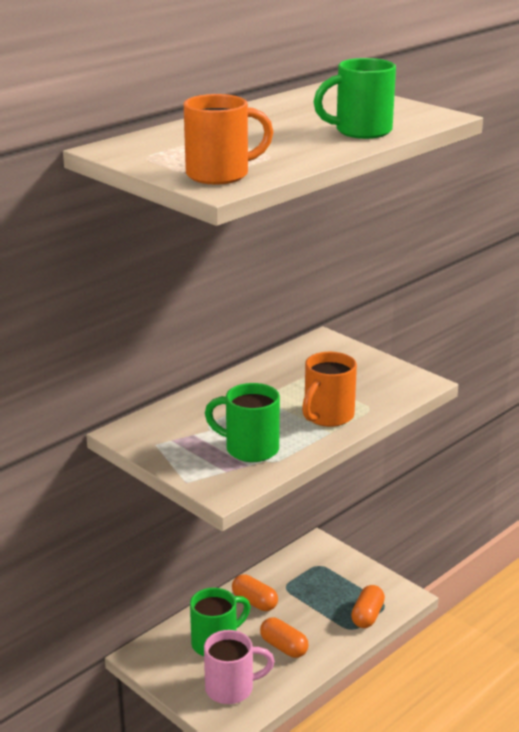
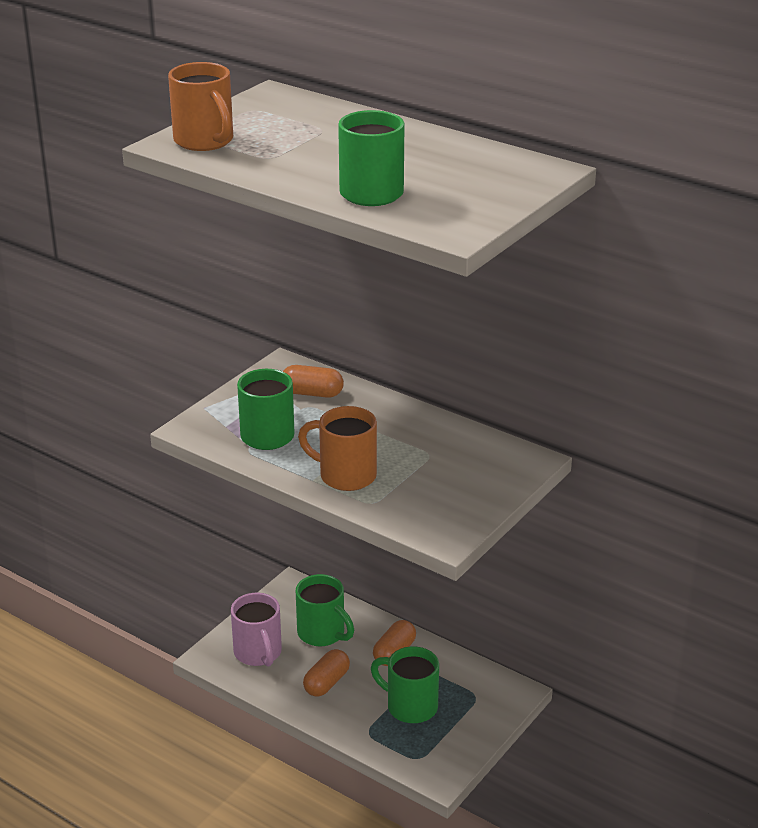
camera: 80 degrees right, 5 degrees up
orange capsule [351,585,385,628] -> orange capsule moved to [283,365,344,398]
none -> green mug [371,646,439,723]

